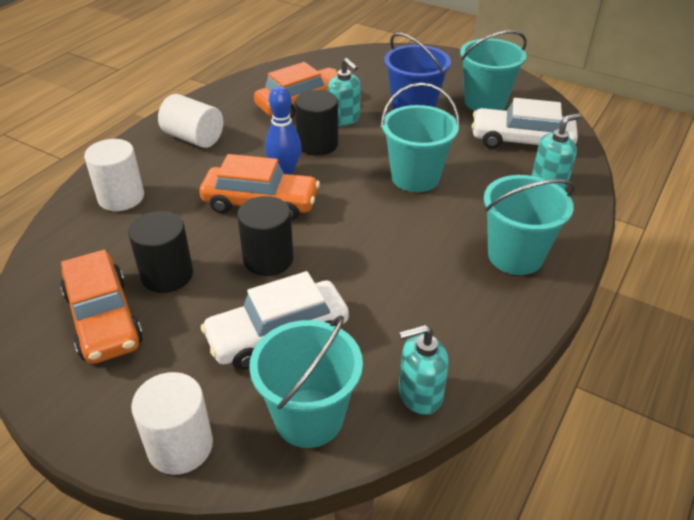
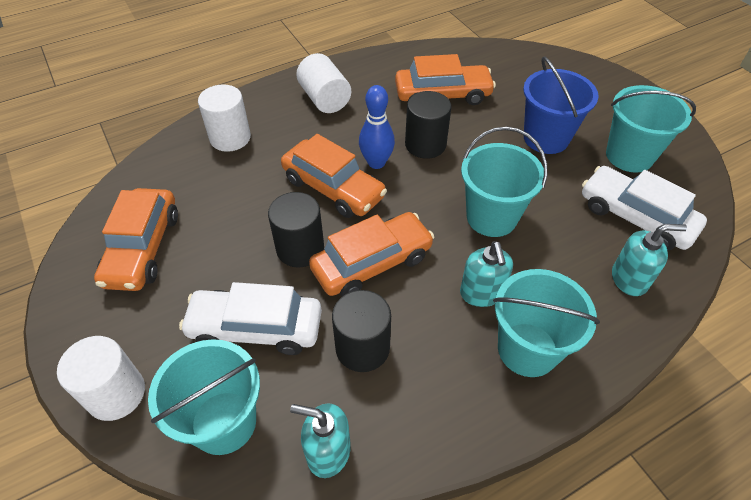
camera: 30 degrees right, 10 degrees up
black cylinder [128,211,193,293] -> black cylinder moved to [332,290,391,372]
turquoise soap dispenser [328,58,361,126] -> turquoise soap dispenser moved to [460,241,513,307]
none -> orange car [309,212,434,297]

